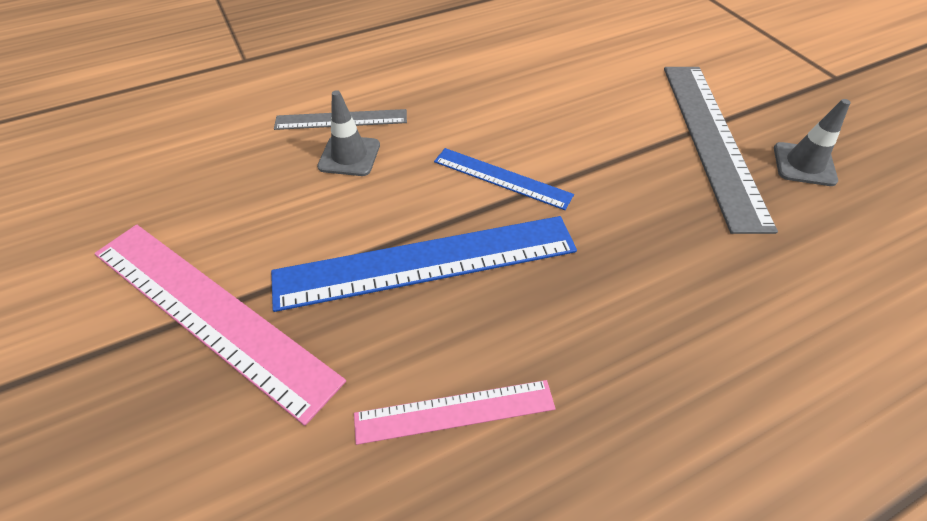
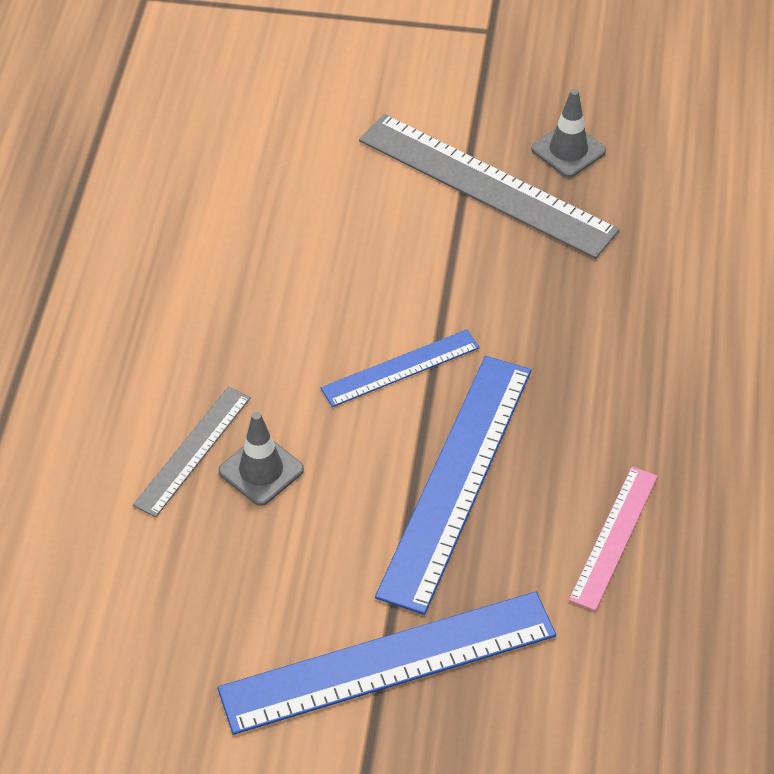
camera: 55 degrees left, 0 degrees up
pink ruler [94,225,346,426] -> blue ruler [217,591,556,735]

